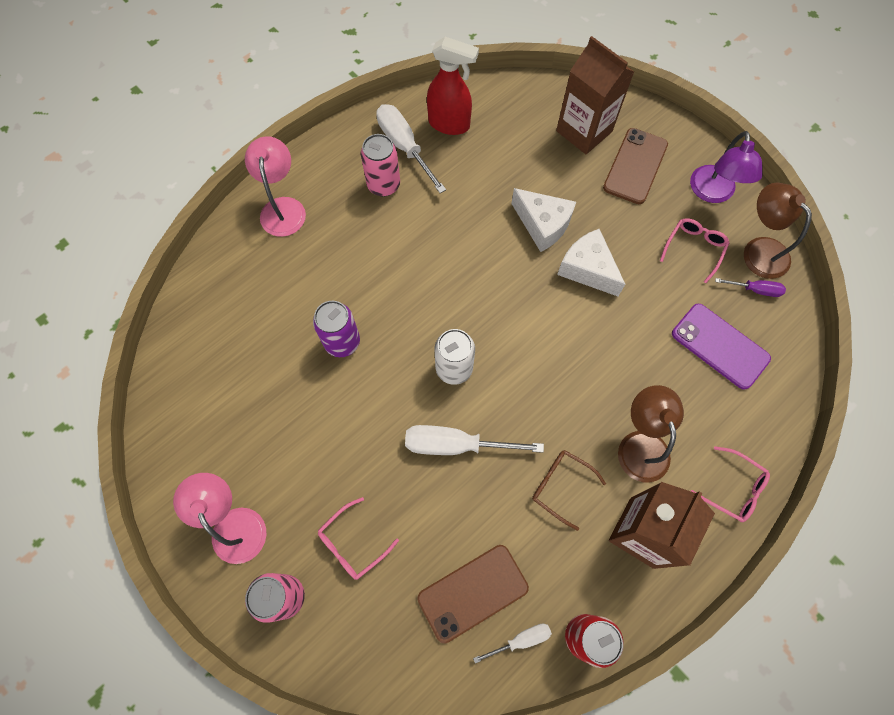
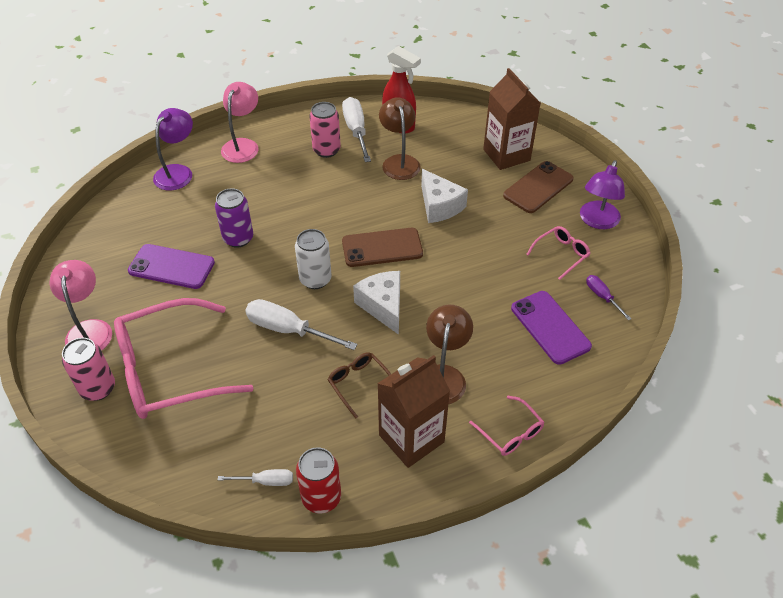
camera: 20 degrees right, 20 degrees down
pink glasses [318,497,399,580] -> pink glasses [114,298,254,419], size x2.25
brown phone [417,545,529,644] -> brown phone moved to [342,228,423,267]
white cheese [557,229,625,296] -> white cheese moved to [353,271,400,335]
purple screwdriver [715,278,786,297] -> purple screwdriver turned 150 degrees counterclockwise [586,275,632,320]
brown lamp [744,182,812,279] -> brown lamp moved to [379,97,421,180]
none -> purple phone [128,244,215,289]
none -> purple lamp [153,108,193,191]

